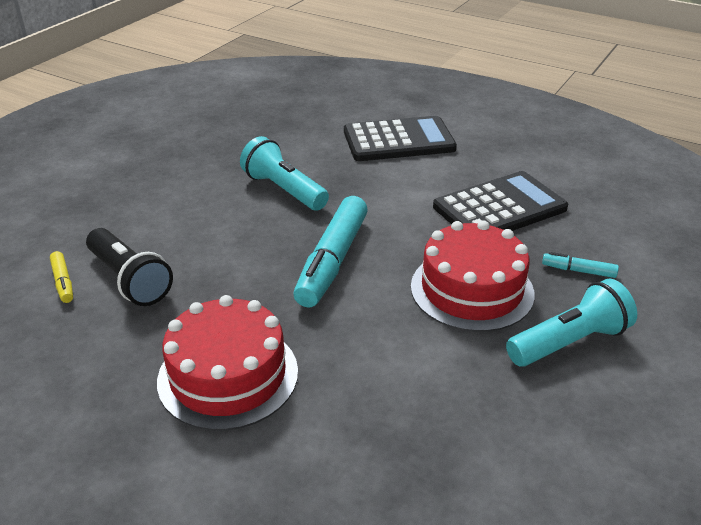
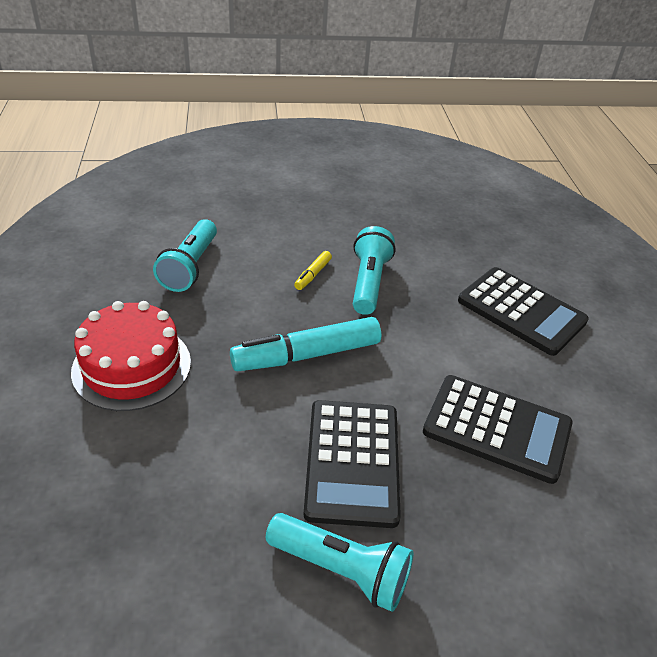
camera: 50 degrees right, 5 degrees up
yellow marker [50,251,73,303] -> yellow marker moved to [294,251,332,290]
black flashlight [86,228,173,306] -> turquoise flashlight [153,219,217,292]
red cake [411,220,535,332] -> black calculator [303,400,401,528]
turquoise marker [542,252,619,278] -> none

